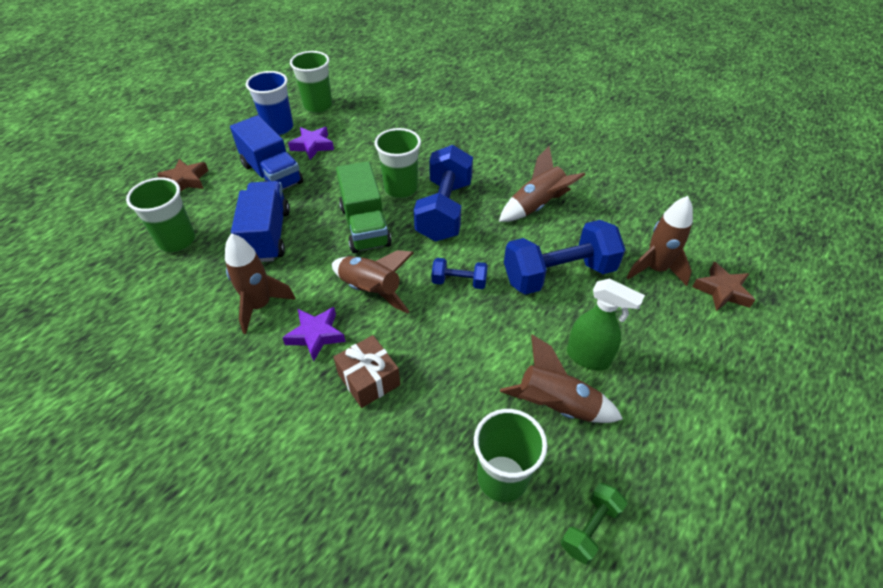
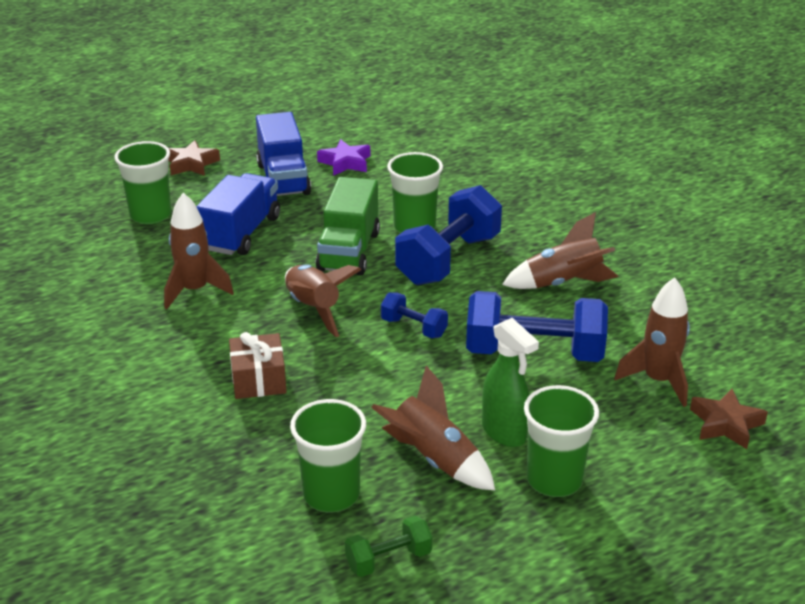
camera: 25 degrees right, 15 degrees down
blue cup [246,71,293,135] -> none
purple star [282,307,346,361] -> none
green cup [290,51,332,113] -> green cup moved to [524,385,599,497]

